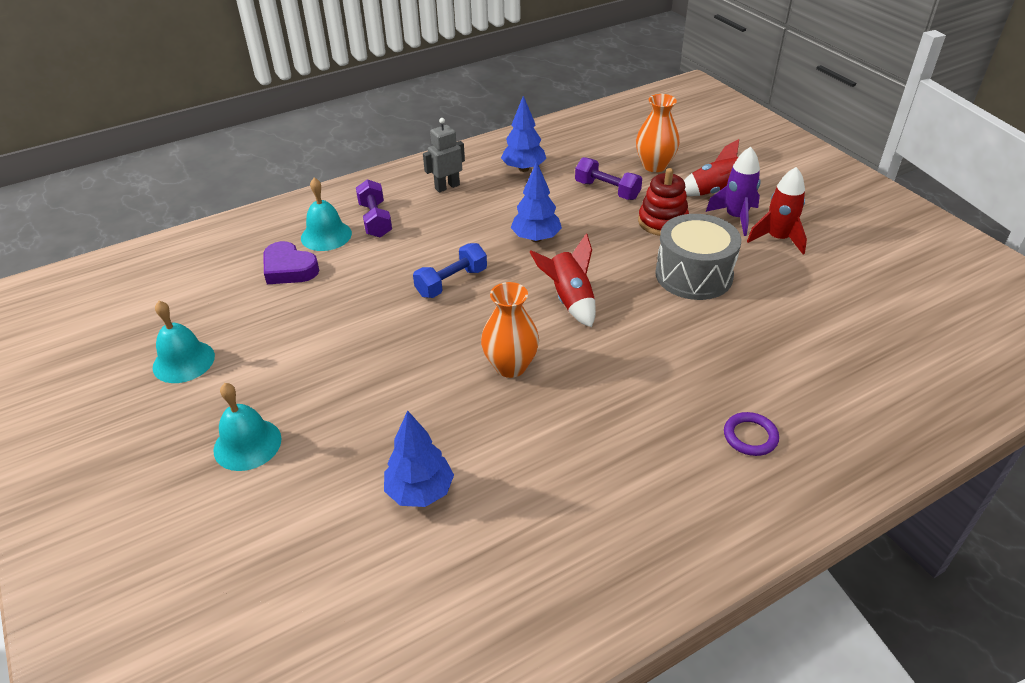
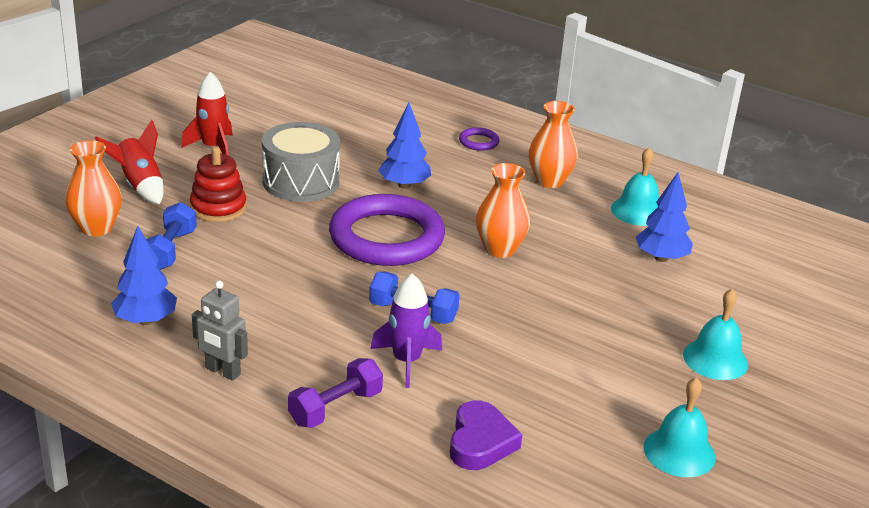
camera: 120 degrees left, 10 degrees down
turquoise bell [301,178,352,251] -> turquoise bell moved to [611,147,659,226]
blue tree [511,161,562,242] -> blue tree moved to [378,103,431,189]
red rocket [530,233,596,328] -> purple ring [329,194,445,266]
purple dumbbell [575,157,642,200] -> blue dumbbell [146,202,197,270]
purple rocket [706,147,761,236] -> purple rocket moved to [370,274,442,388]
none -> orange vase [529,101,578,188]

